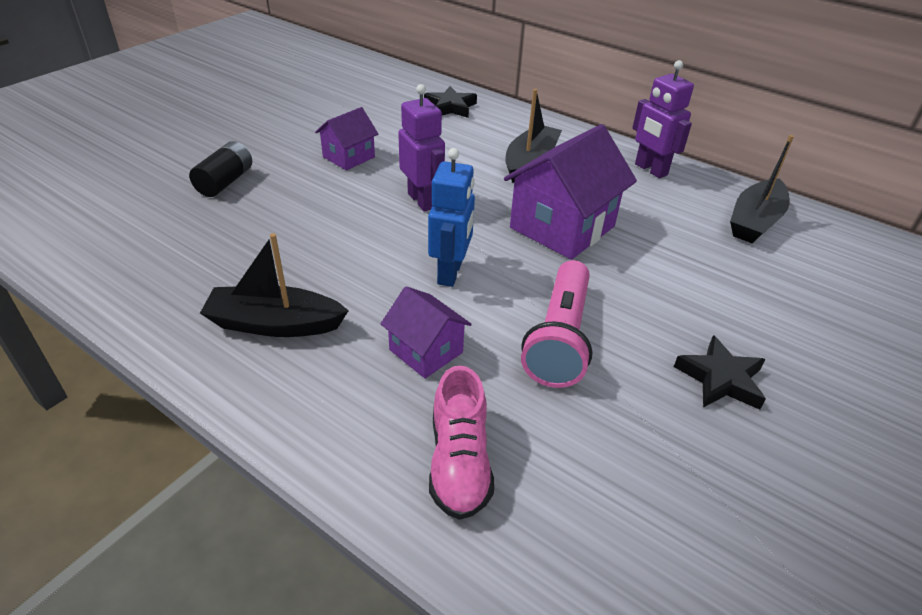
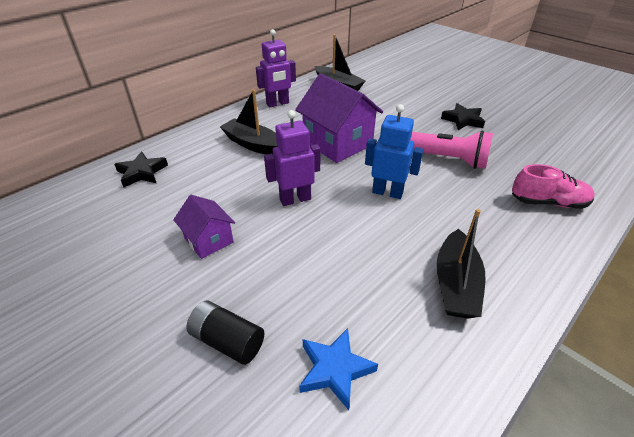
camera: 80 degrees left, 0 degrees up
purple house [381,286,472,379] -> none
none -> blue star [299,328,378,410]

